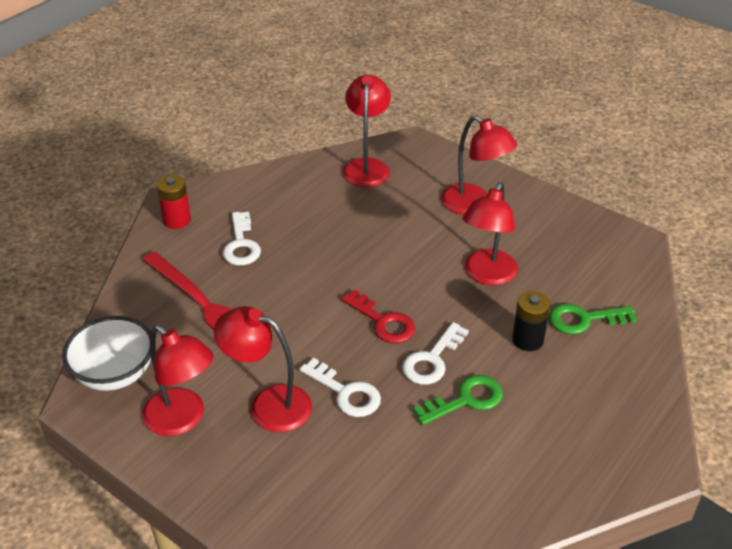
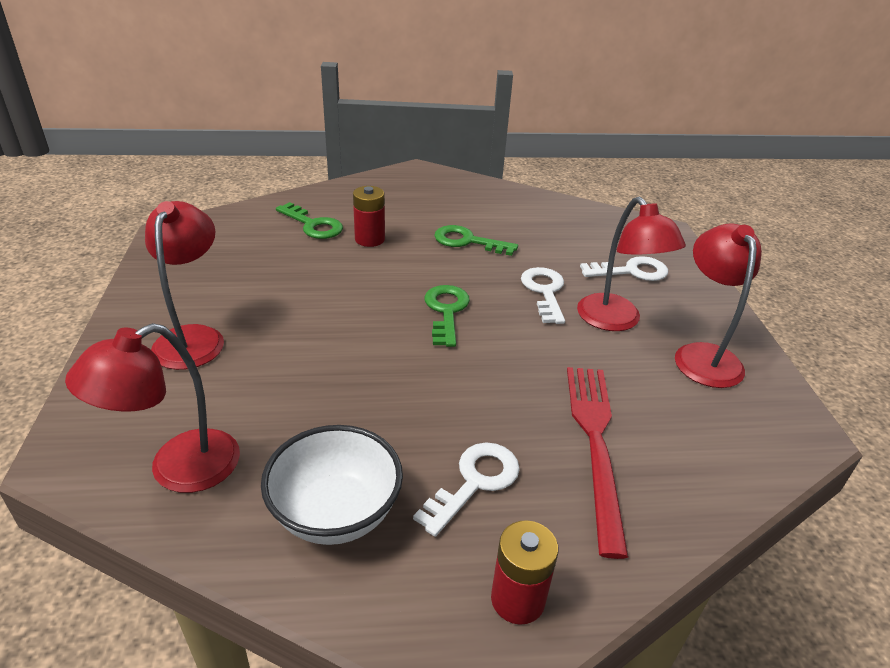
camera: 135 degrees left, 5 degrees down
white bowl [62,316,151,391] -> white bowl moved to [261,425,403,545]
red key [341,289,415,343] -> green key [424,285,470,347]
white key [402,322,469,385] -> white key moved to [580,256,668,281]
red lamp [462,182,518,285] -> none
black battery [512,291,551,351] -> red battery [353,186,385,247]

